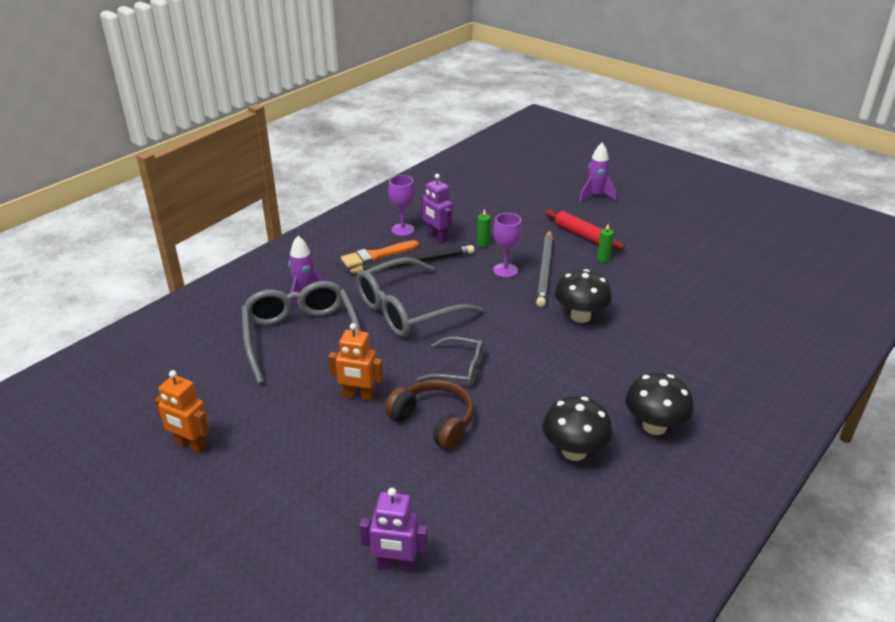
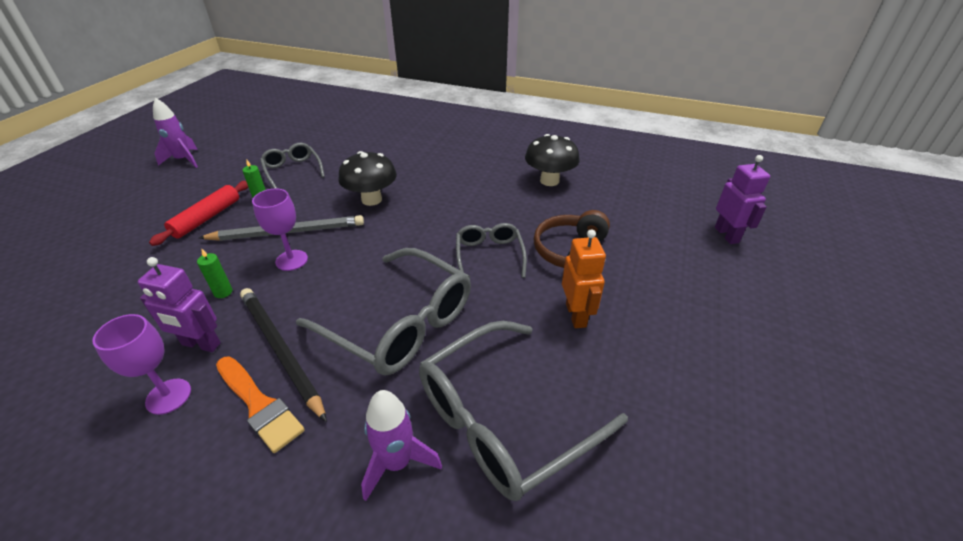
camera: 110 degrees left, 5 degrees up
orange robot [154,370,209,454] -> none
purple robot [421,174,453,243] -> purple robot turned 75 degrees clockwise [138,257,221,352]
purple rocket [579,143,616,202] -> purple rocket moved to [153,98,198,168]
black mushroom [625,373,694,435] -> none
none -> grey glasses [260,143,325,189]

